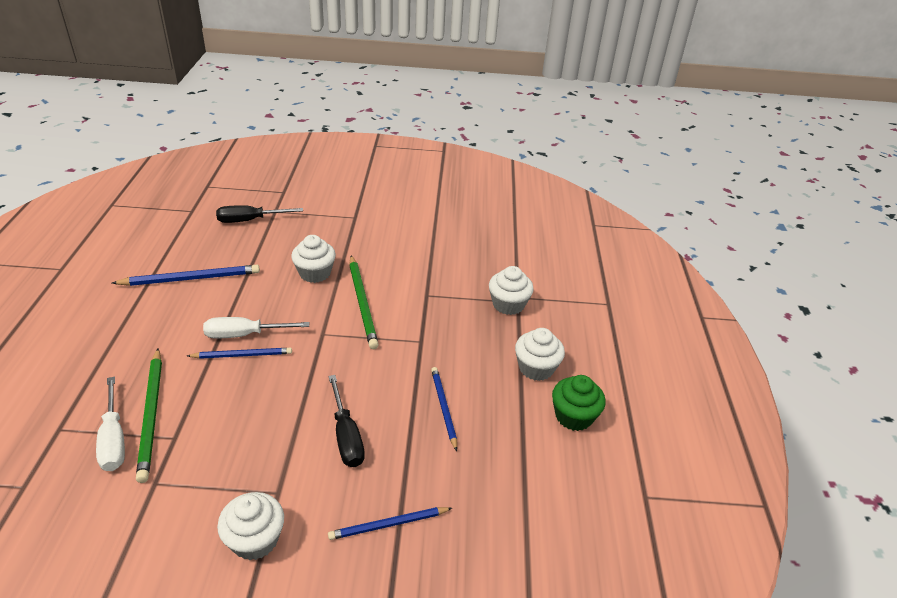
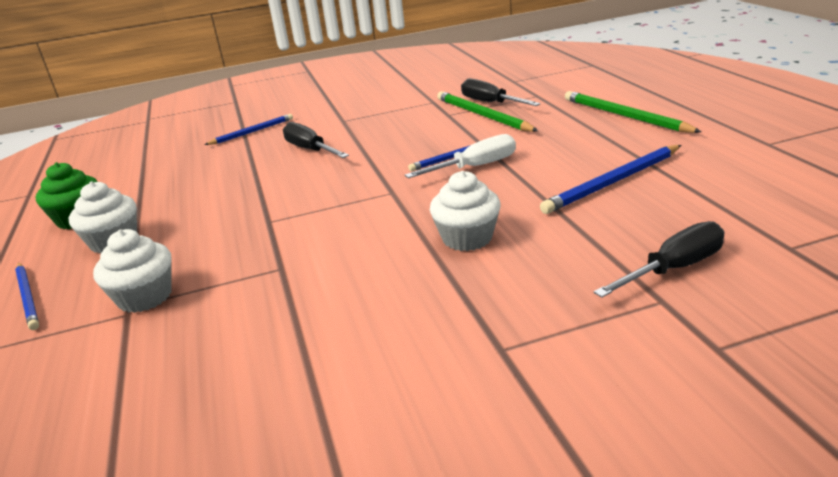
camera: 165 degrees right, 10 degrees down
white screwdriver [96,377,125,471] -> black screwdriver [461,78,541,106]
white cupcake [217,492,284,560] -> none
green pencil [349,255,379,349] -> green pencil moved to [565,91,701,133]
blue pencil [431,367,457,451] -> blue pencil moved to [15,263,39,330]

